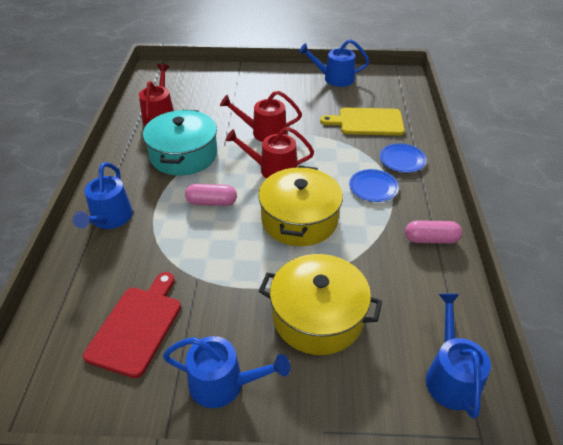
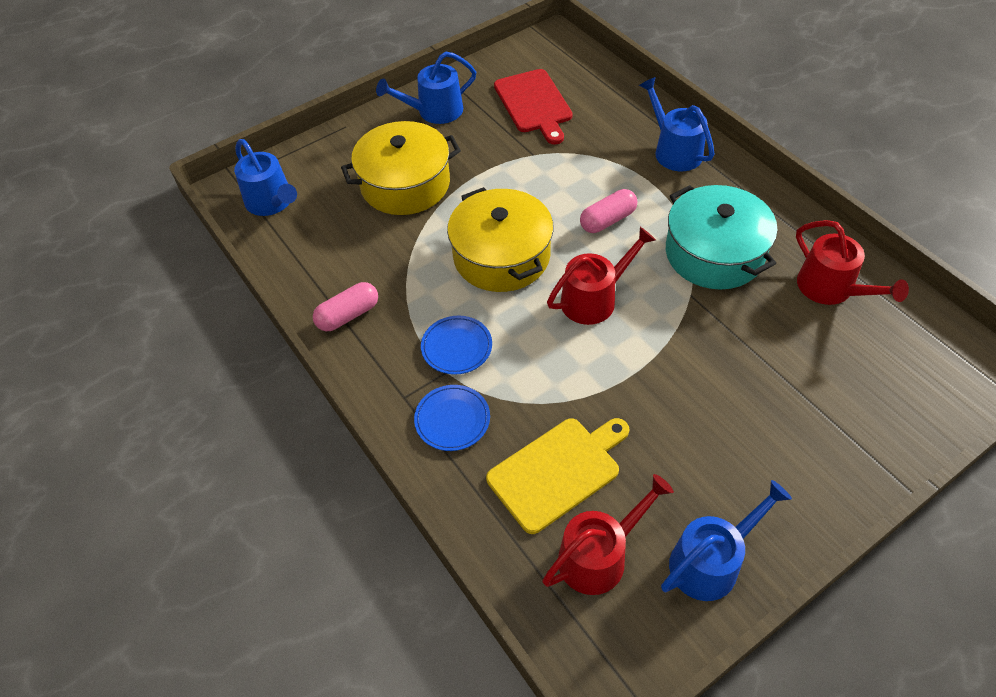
camera: 145 degrees right, 10 degrees up
red watering can [220,91,302,142] -> red watering can moved to [543,474,674,595]

